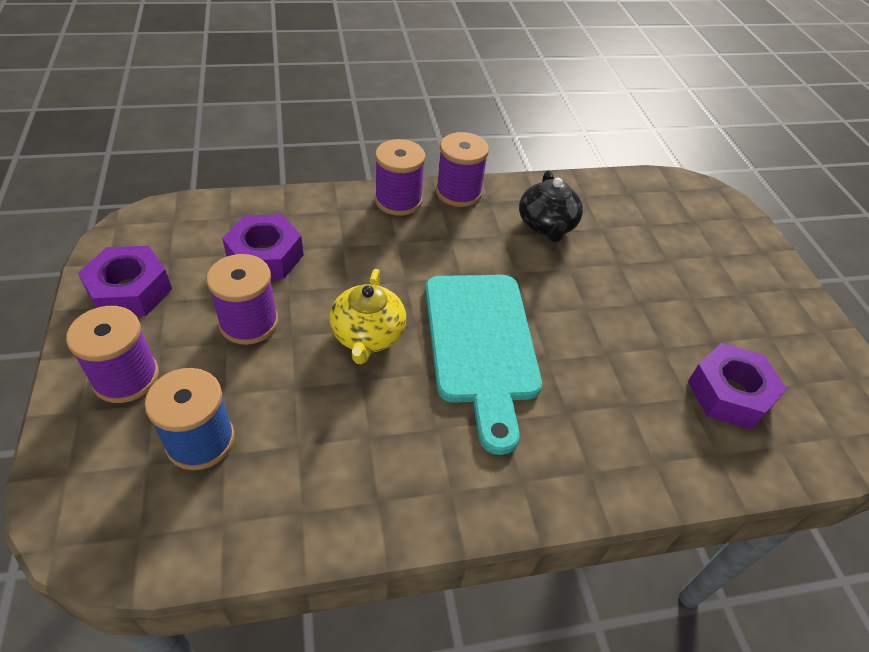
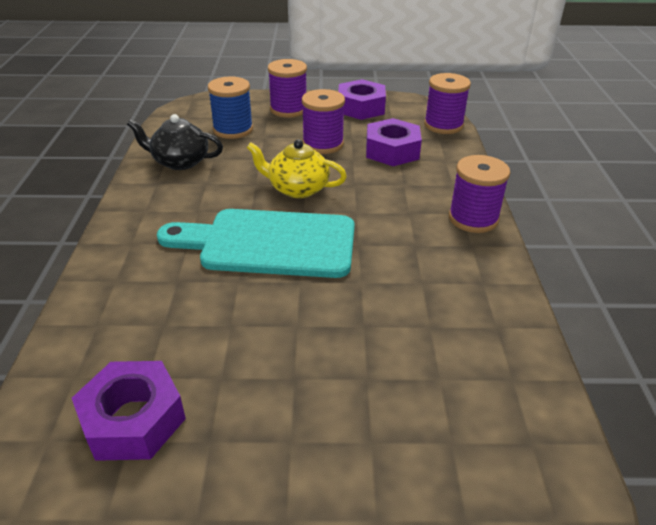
camera: 105 degrees right, 10 degrees down
purple spool [436,132,489,207] -> purple spool moved to [424,73,471,134]
black teapot [519,170,583,242] -> black teapot moved to [127,114,223,170]

